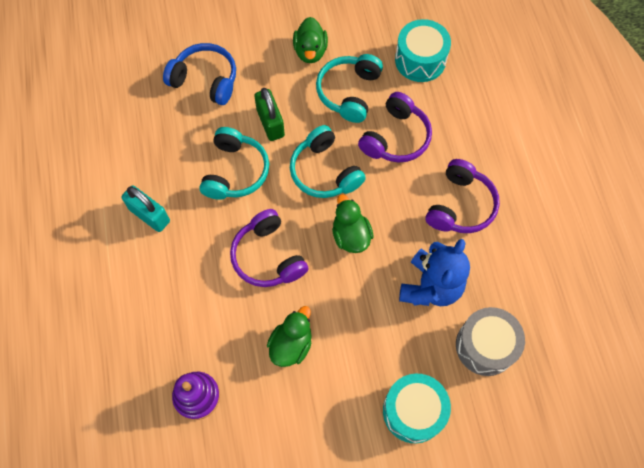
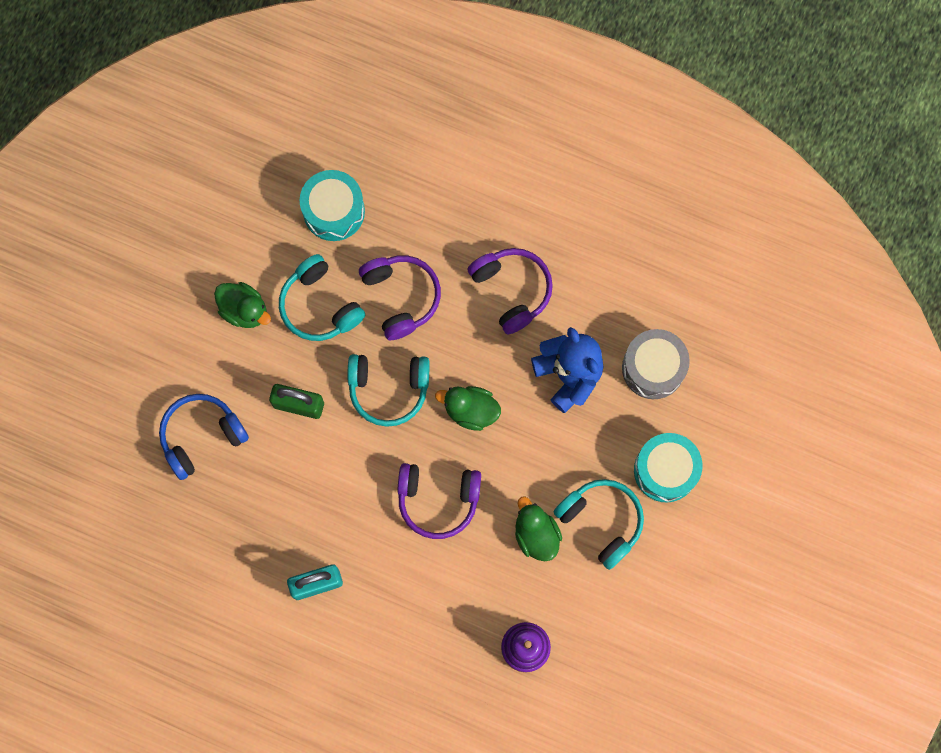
camera: 55 degrees left, 10 degrees up
turquoise headphones [199,127,269,200] -> turquoise headphones moved to [554,479,644,570]

